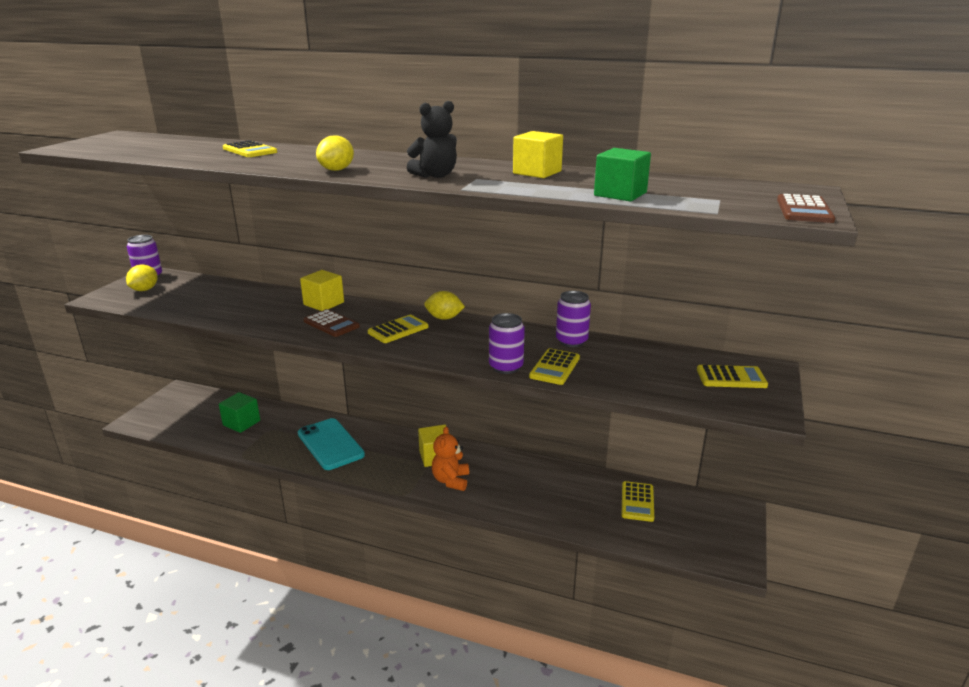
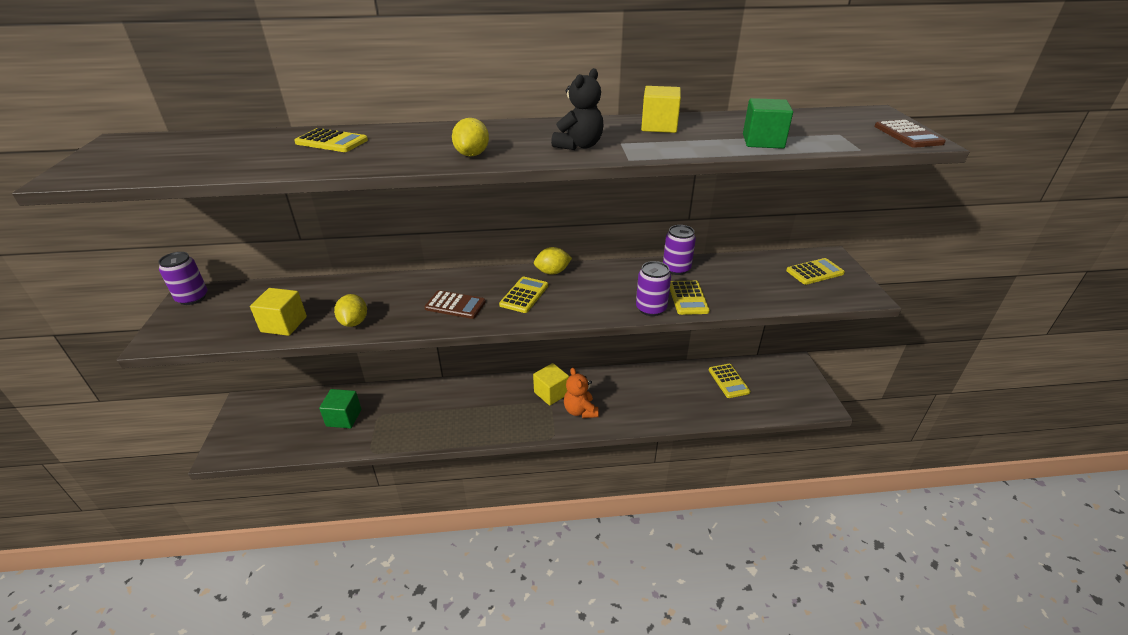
camera: 25 degrees left, 10 degrees up
yellow lemon [126,265,158,291] -> yellow lemon moved to [334,294,367,327]
turquoise phone [298,418,365,470] -> none
yellow cube [300,270,344,311] -> yellow cube moved to [250,288,307,336]

